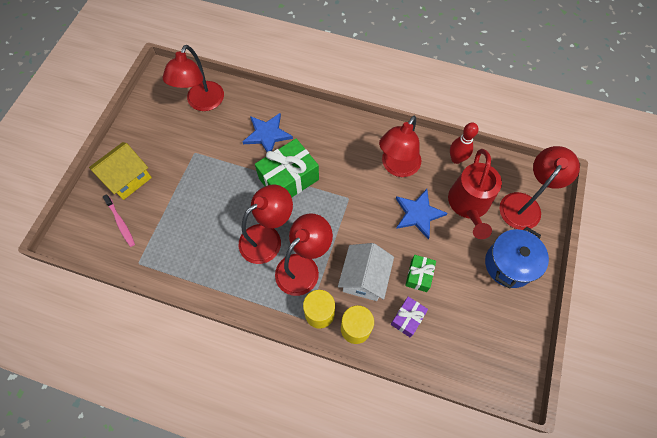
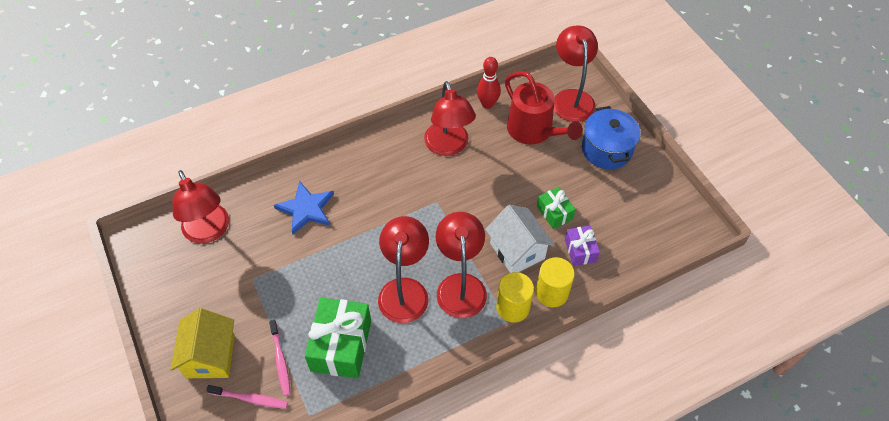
camera: 45 degrees left, 10 degrees down
green gift [255,139,319,198] -> green gift moved to [305,297,371,379]
blue star [396,189,448,240] -> none
none -> pink toothbrush [269,320,290,396]

